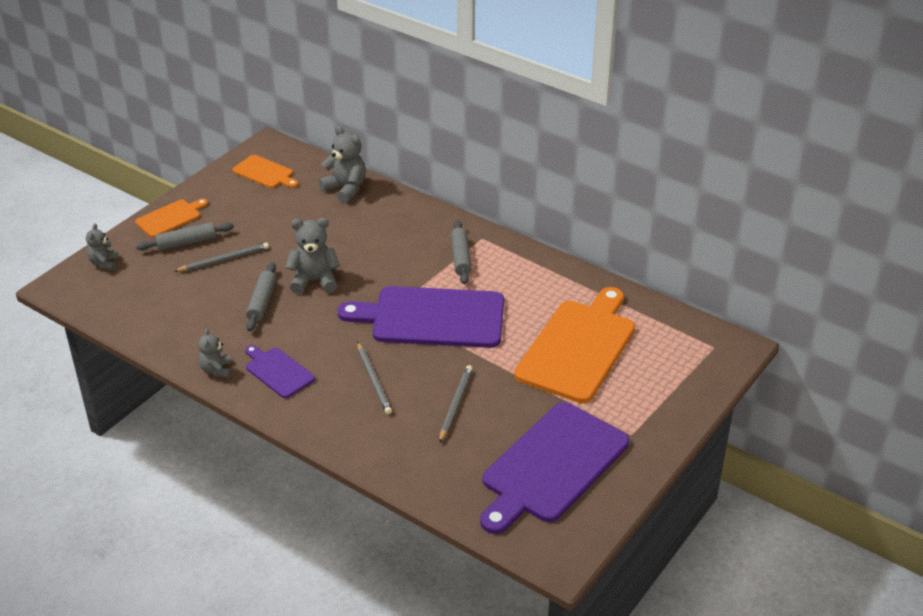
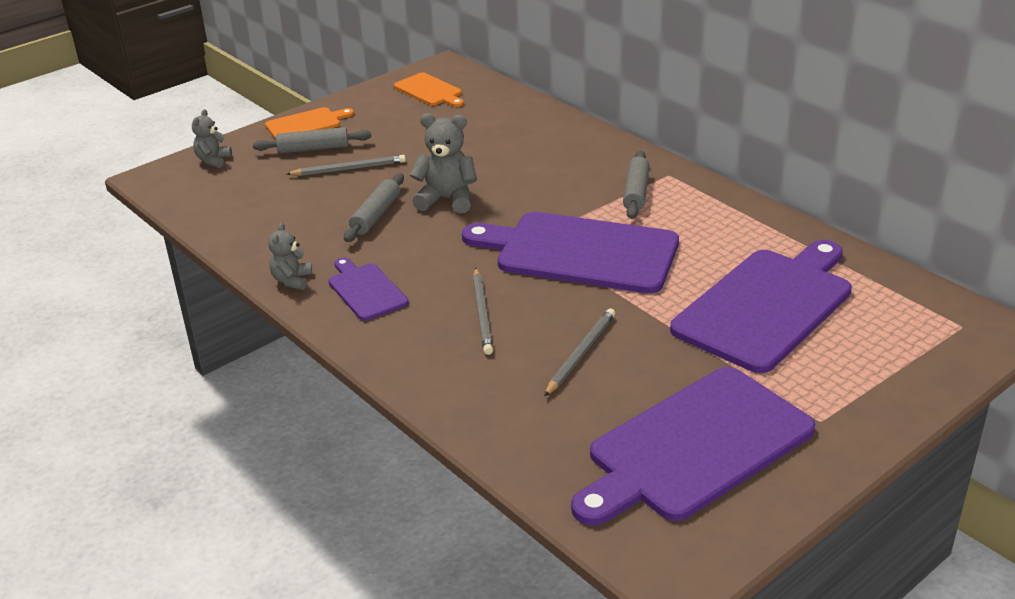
camera: 15 degrees right, 5 degrees down
grey teddy bear [319,126,366,203] -> none
orange cutting board [514,287,635,403] -> purple cutting board [670,240,852,373]

